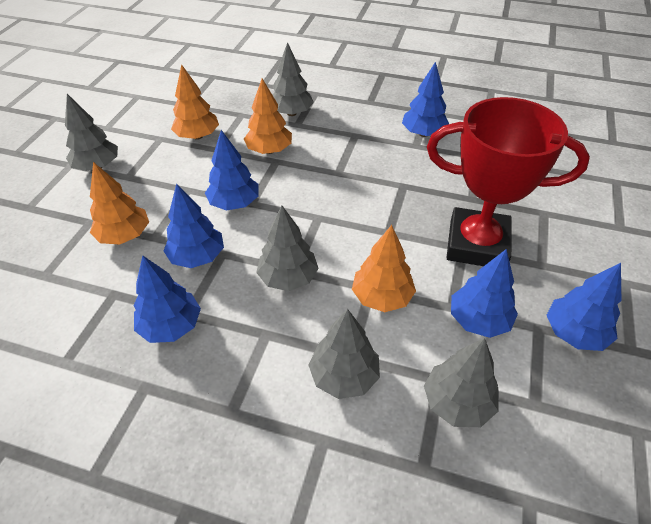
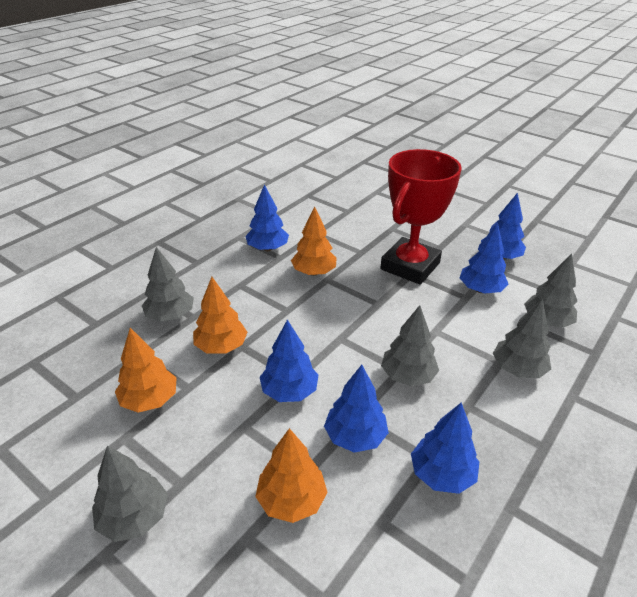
camera: 70 degrees left, 10 degrees down
orange tree [352,225,416,312] -> orange tree moved to [291,207,336,276]

